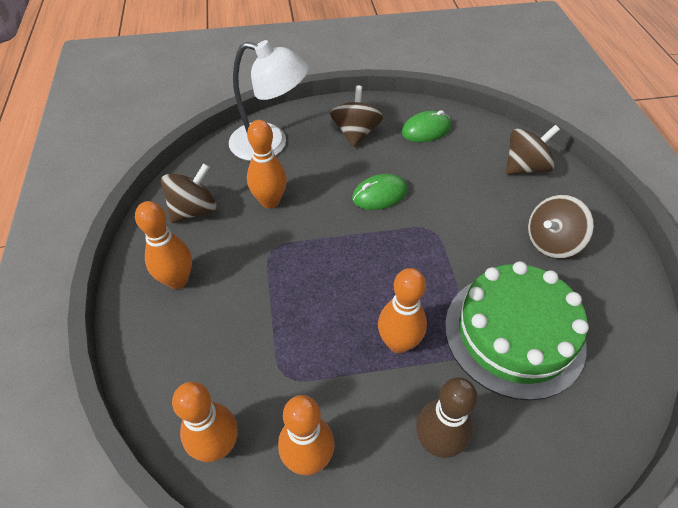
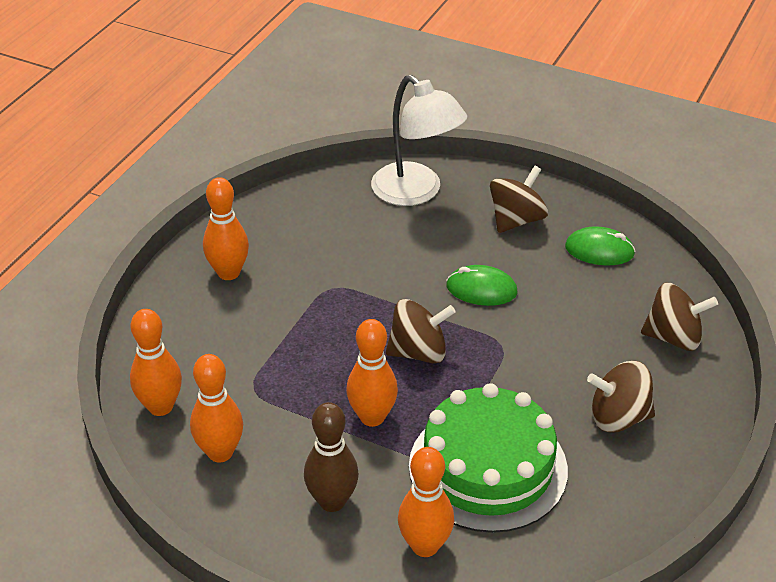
camera: 35 degrees right, 10 degrees down
brown spinning top [161,163,217,223] -> brown spinning top moved to [386,299,456,364]
orange bowling pin [247,120,287,208] -> orange bowling pin moved to [398,447,454,557]

